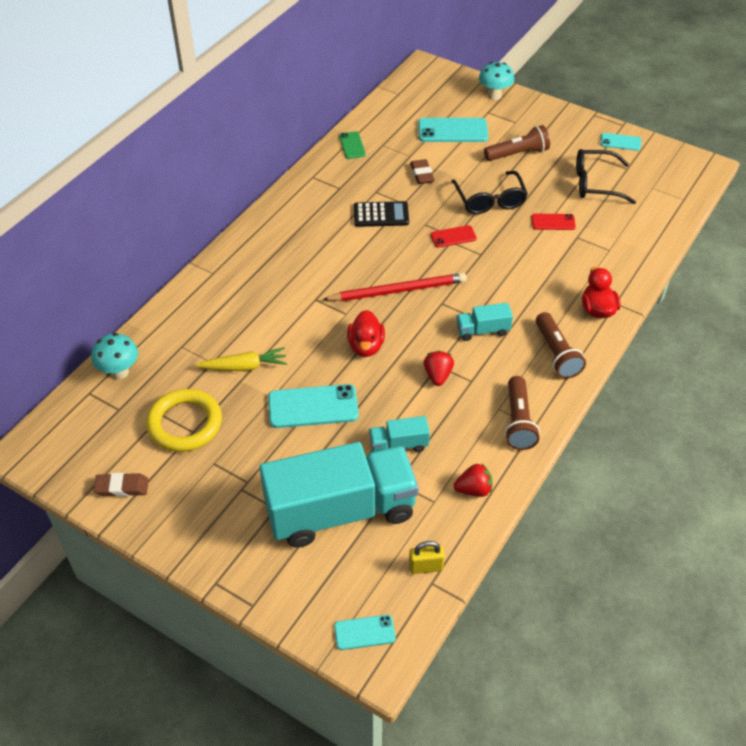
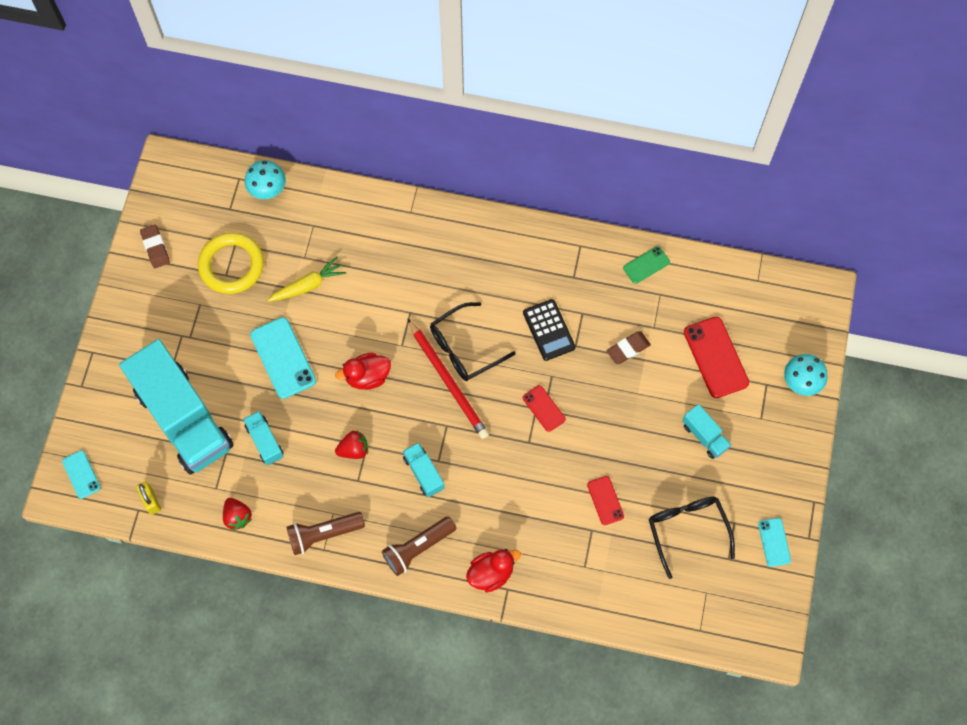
camera: 70 degrees right, 20 degrees up
yellow carrot [196,347,287,371] -> yellow carrot turned 90 degrees counterclockwise [268,257,346,302]
turquoise phone [418,118,488,142] -> red phone [684,317,749,398]
black glasses [451,171,528,214] -> black glasses moved to [430,302,515,381]
brown flashlight [484,125,550,161] -> turquoise truck [682,404,731,459]

